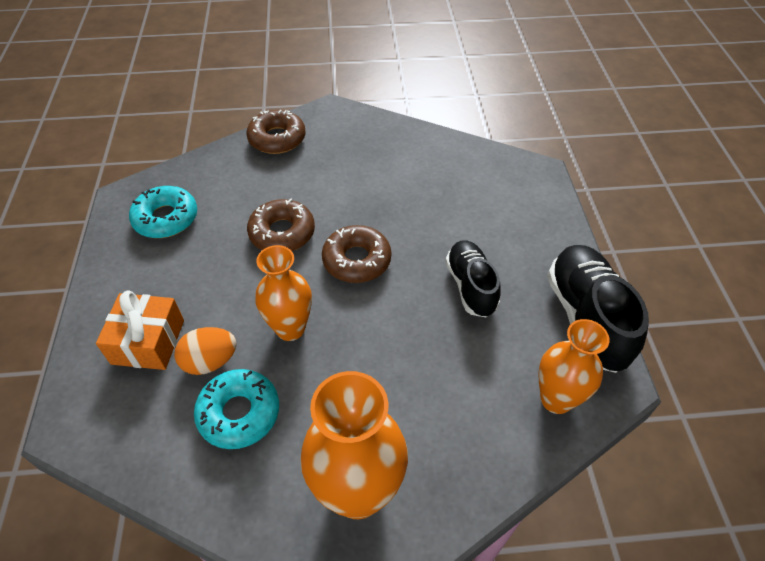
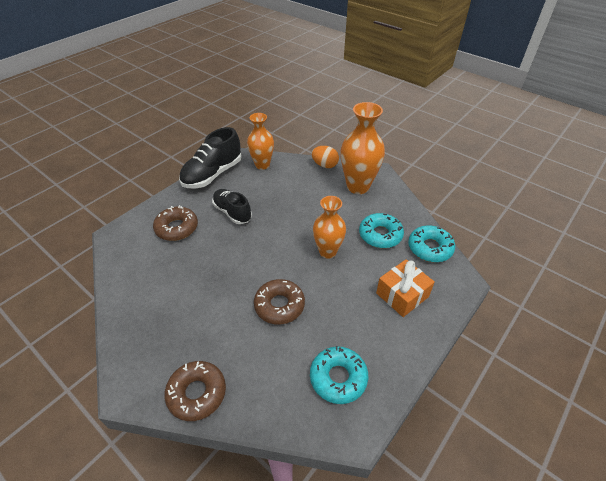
camera: 135 degrees left, 5 degrees down
orange egg [174,327,237,375] -> orange egg moved to [311,146,339,168]
brown donut [322,225,391,283] -> brown donut moved to [153,205,198,241]
black shoe [445,241,501,317] -> black shoe turned 105 degrees clockwise [212,189,252,224]
none -> turquoise donut [408,225,455,262]

